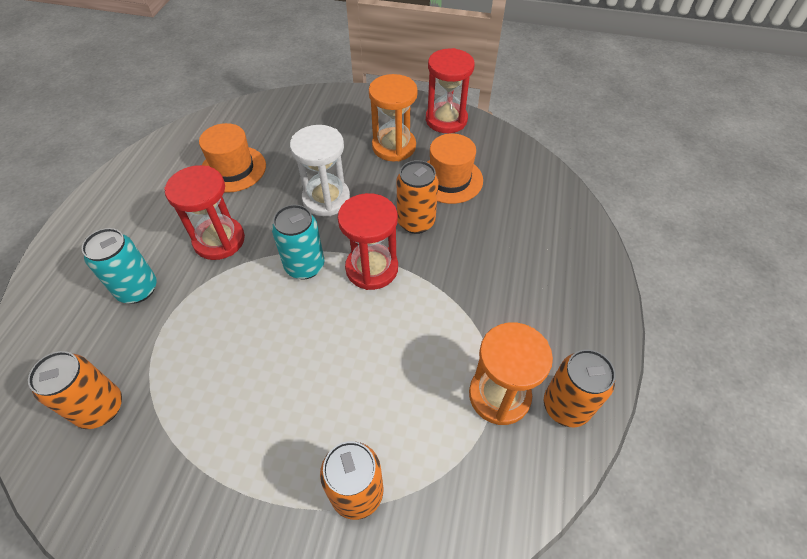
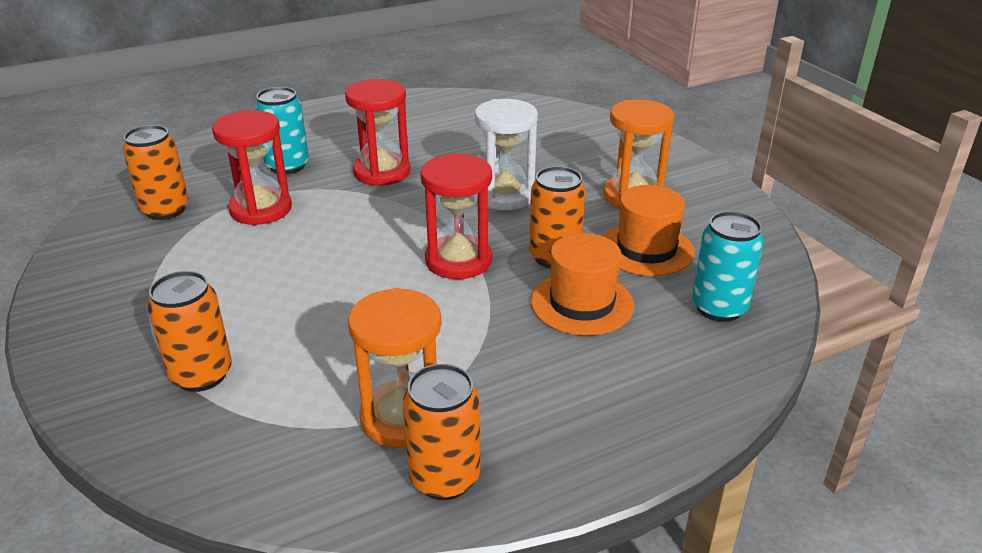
camera: 50 degrees right, 20 degrees down
orange hat [199,123,266,193] -> orange hat moved to [531,233,634,336]
turquoise can [272,205,325,279] -> turquoise can moved to [692,211,764,322]
red hourglass [426,48,475,133] -> red hourglass moved to [212,110,292,225]

